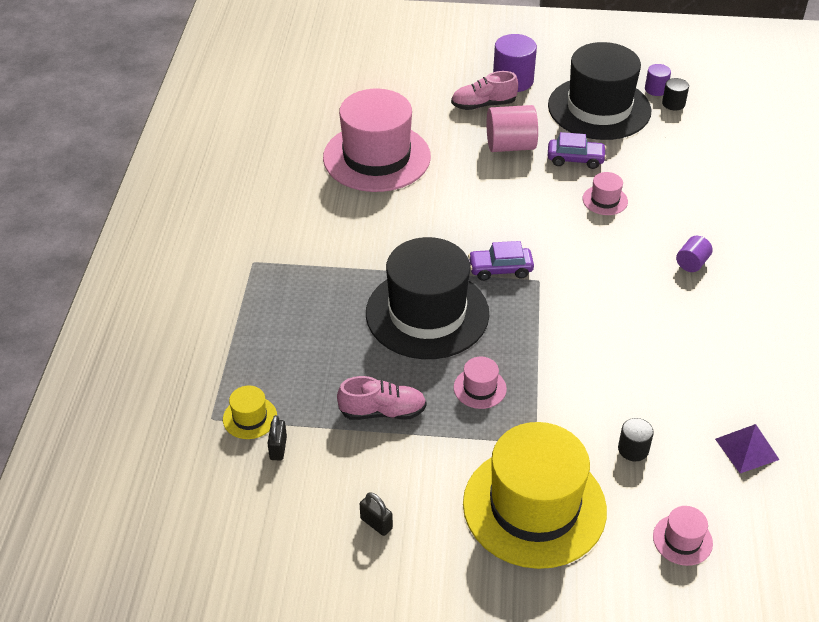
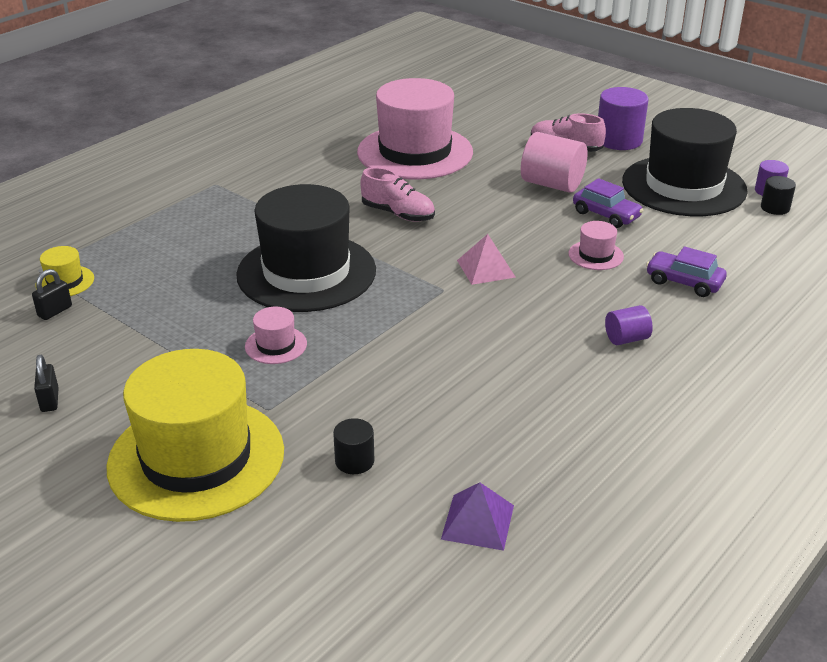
camera: 35 degrees right, 10 degrees down
pink shoe [337,376,427,420] -> pink shoe moved to [360,167,435,222]
purple car [468,241,534,281] -> purple car moved to [646,247,727,297]
pink hat [653,506,713,566] -> none
none -> pink pyramid [457,234,515,285]

